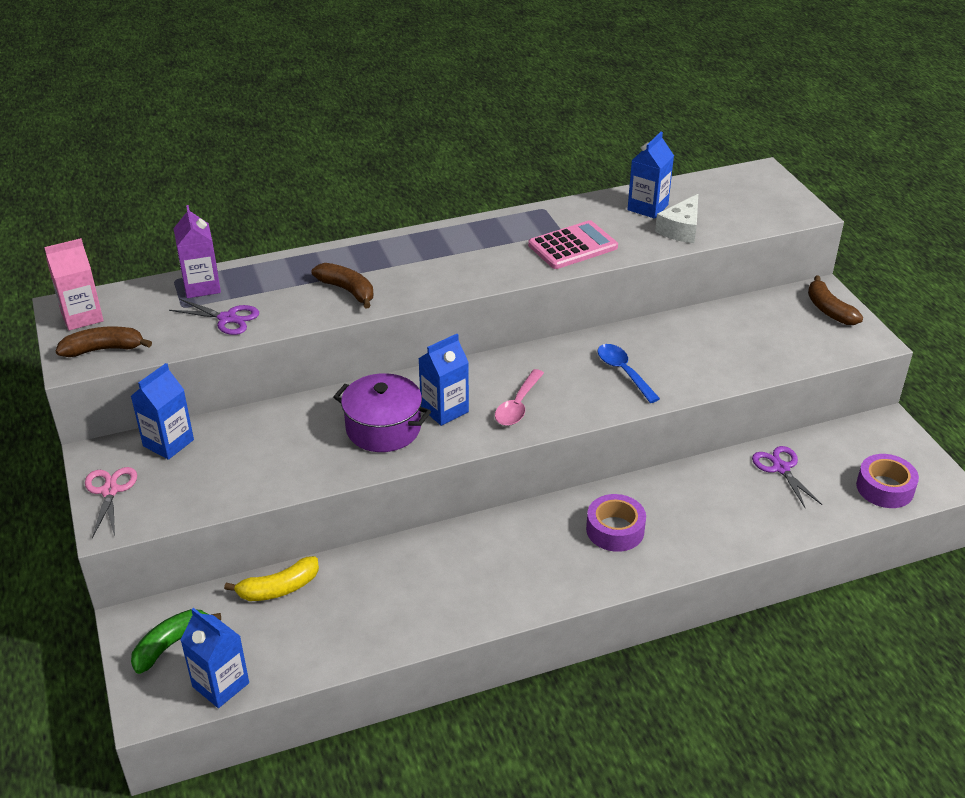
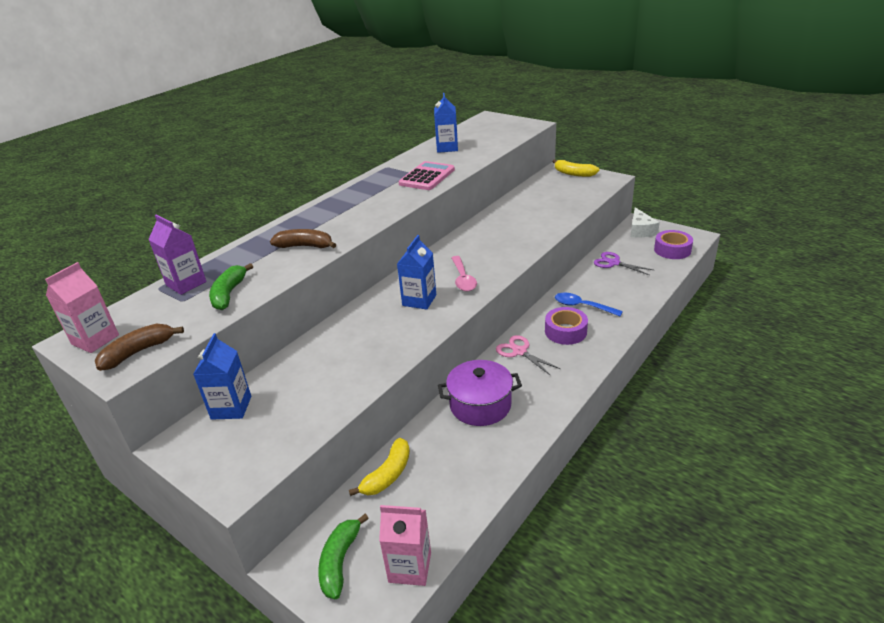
camera: 30 degrees left, 5 degrees down
pink scissors [85,467,137,538] -> pink scissors moved to [496,335,561,375]
purple scissors [169,299,259,335] -> green banana [209,263,253,310]
blue carton [180,608,249,708] -> pink carton [379,505,431,586]
purple pot [334,373,431,452] -> purple pot moved to [438,360,522,426]
blue spoon [598,344,660,403] -> blue spoon moved to [555,293,623,316]
white cheese [655,194,698,243] -> white cheese moved to [631,207,660,237]
brown banana [808,275,863,325] -> yellow banana [552,159,600,177]

